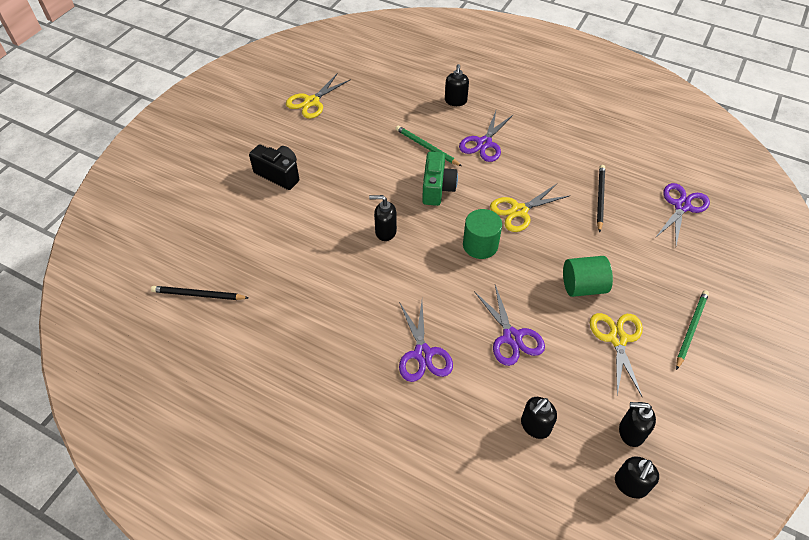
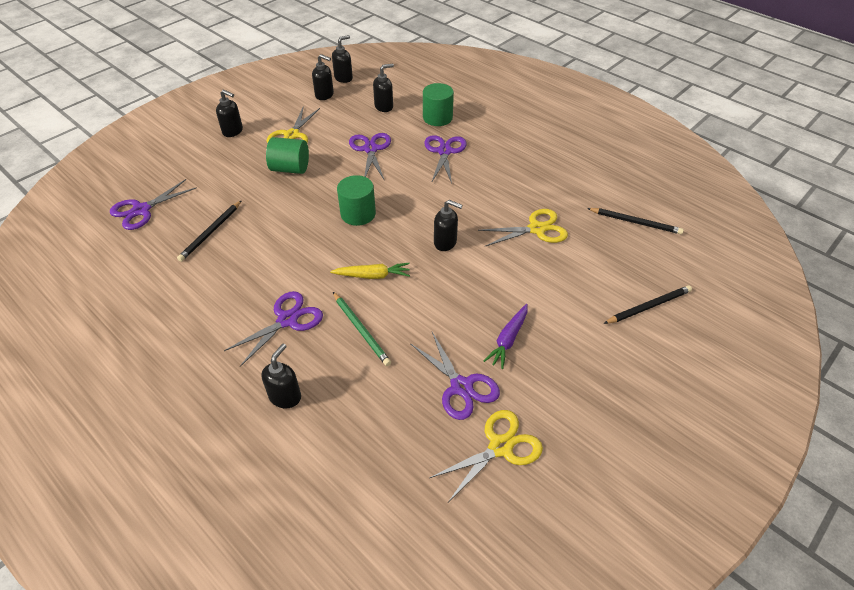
camera: 165 degrees left, 5 degrees down
black camera [249,144,299,190] -> none
green camera [422,152,458,206] -> yellow carrot [330,263,410,279]
yellow scissors [490,183,571,232] -> yellow scissors moved to [478,209,568,246]
green pencil [676,290,709,370] -> black soap dispenser [216,89,243,137]
none -> purple scissors [410,332,500,420]
none -> green cylinder [423,83,454,126]
none -> purple carrot [484,304,528,369]
none -> black pencil [603,285,692,324]

